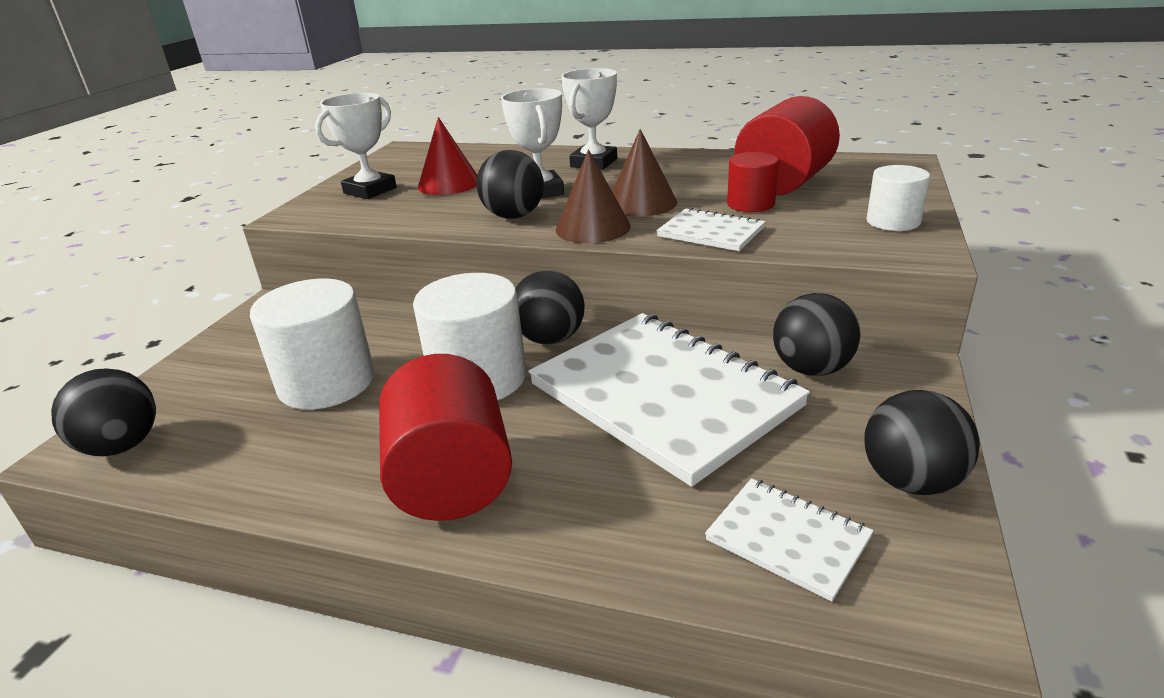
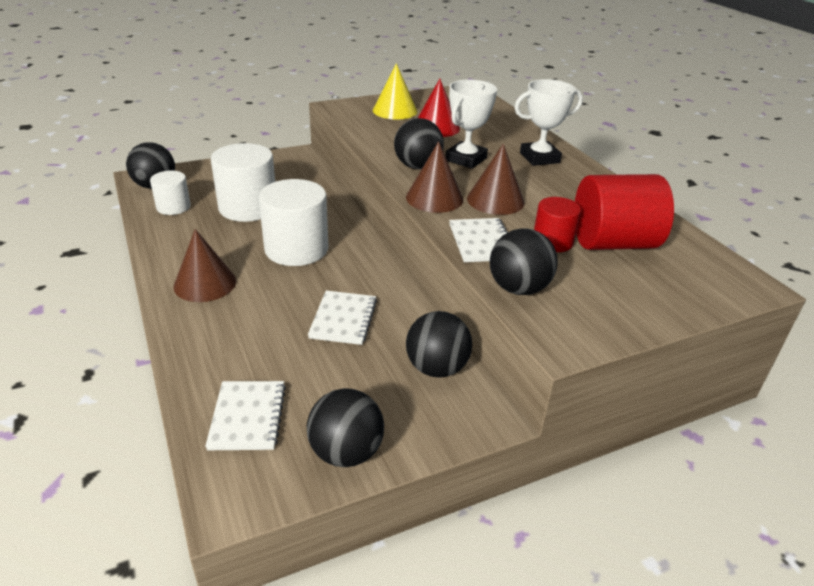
camera: 45 degrees right, 5 degrees up
white trophy [315,93,397,199] -> yellow cone [373,63,417,120]
red cylinder [379,354,512,521] -> brown cone [174,229,236,302]
black ball [516,270,584,345] -> black ball moved to [490,228,557,295]
white notebook [528,313,810,487] -> white notebook [308,290,377,345], size x0.45
white cylinder [867,165,930,231] -> white cylinder moved to [150,171,191,215]

